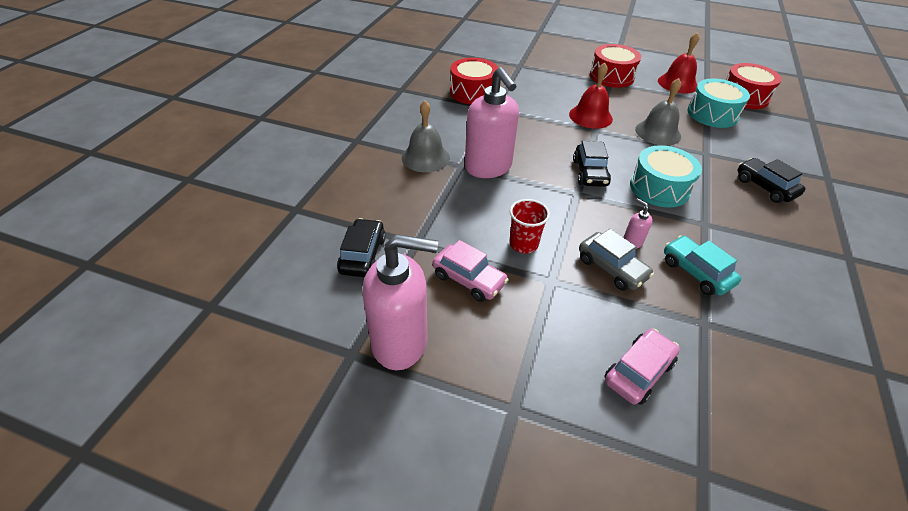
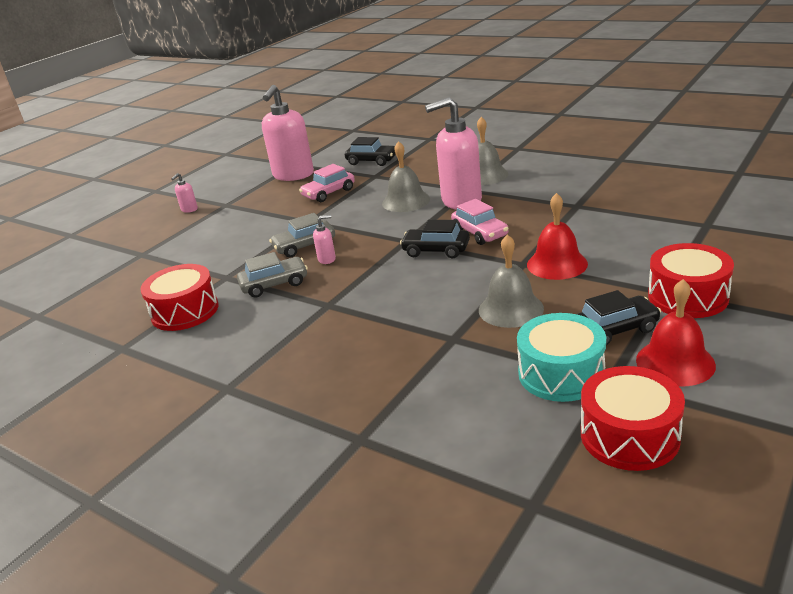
camera: 110 degrees right, 15 degrees down
red drum [450,58,498,104] -> red drum moved to [140,264,219,331]
red cup [510,199,550,254] -> none
pink car [604,329,680,405] -> pink car moved to [451,199,509,245]
turquoise drum [630,145,702,207] -> none
turquoise car [664,235,741,296] -> grey car [237,252,308,298]
black car [737,158,805,203] -> black car moved to [577,290,661,345]
none -> pink soap dispenser [171,173,198,213]
none -> grey bell [382,141,430,212]

